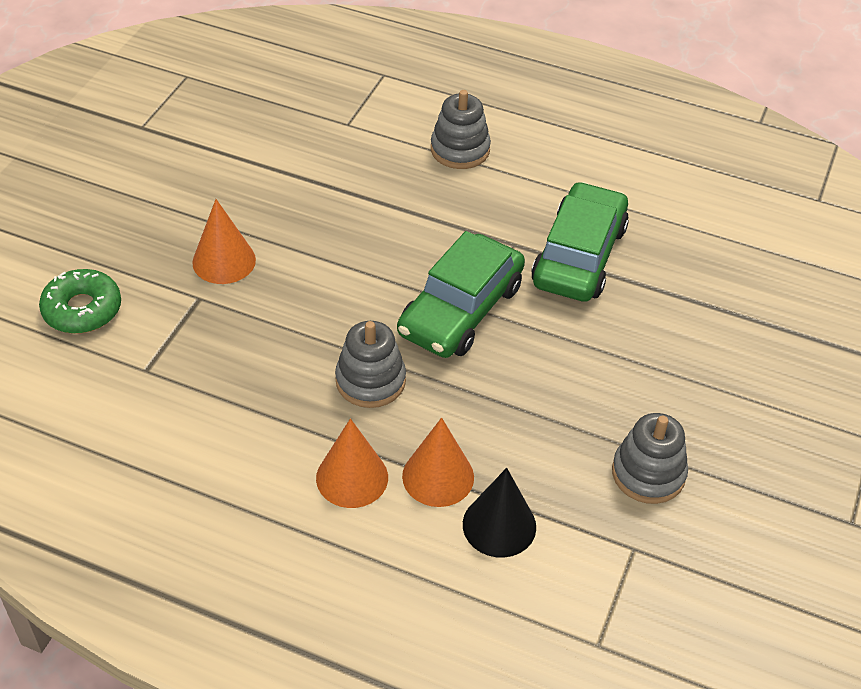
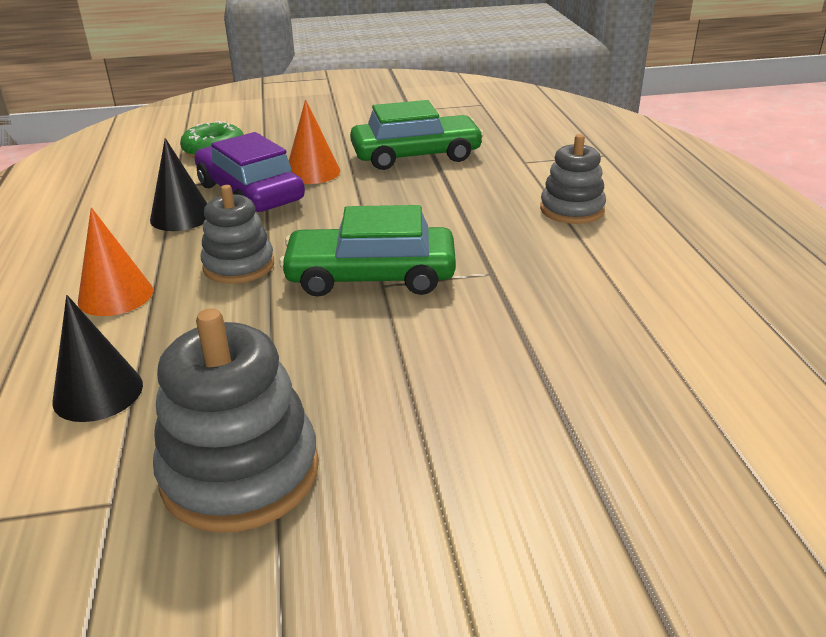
camera: 60 degrees right, 15 degrees down
orange cone [402,418,474,507] -> none
green car [531,182,629,302] -> green car moved to [350,100,484,170]
grey stacking toy [612,413,688,504] -> grey stacking toy [153,309,319,532], size x1.54
none -> black cone [150,138,207,231]
none -> purple car [194,132,305,212]

